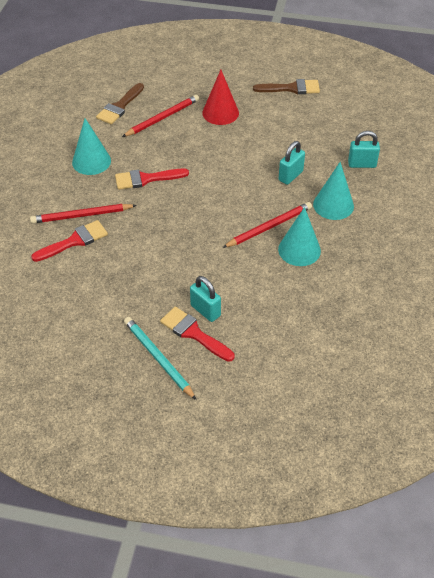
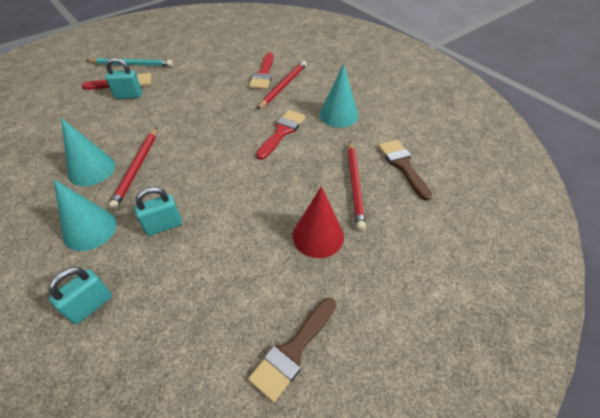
camera: 130 degrees right, 0 degrees up
turquoise padlock [279,141,305,185] -> turquoise padlock turned 75 degrees clockwise [134,187,182,236]

